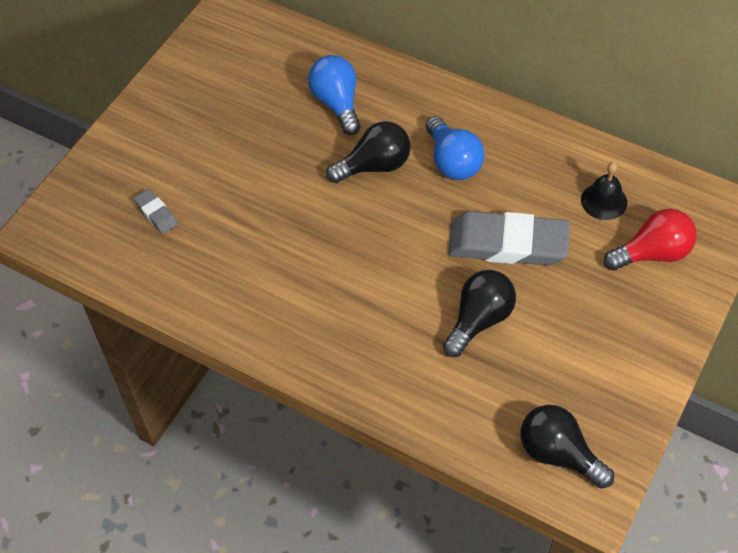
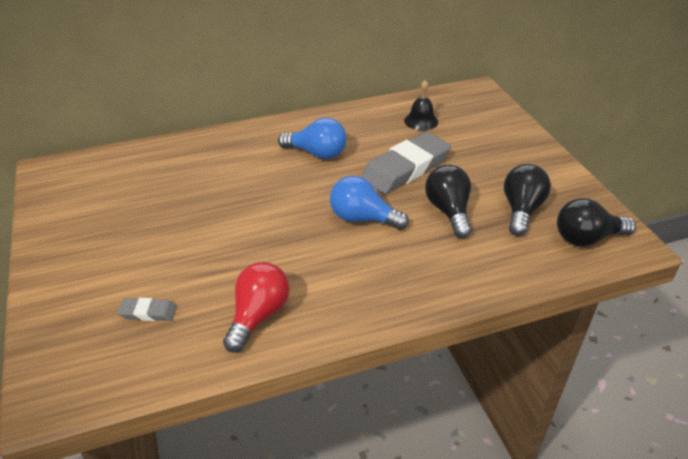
camera: 50 degrees left, 15 degrees down
blue light bulb [308,55,361,135] -> blue light bulb moved to [330,176,409,230]
black light bulb [326,121,411,183] -> black light bulb moved to [504,164,551,236]
red light bulb [604,209,697,271] -> red light bulb moved to [223,262,290,353]

